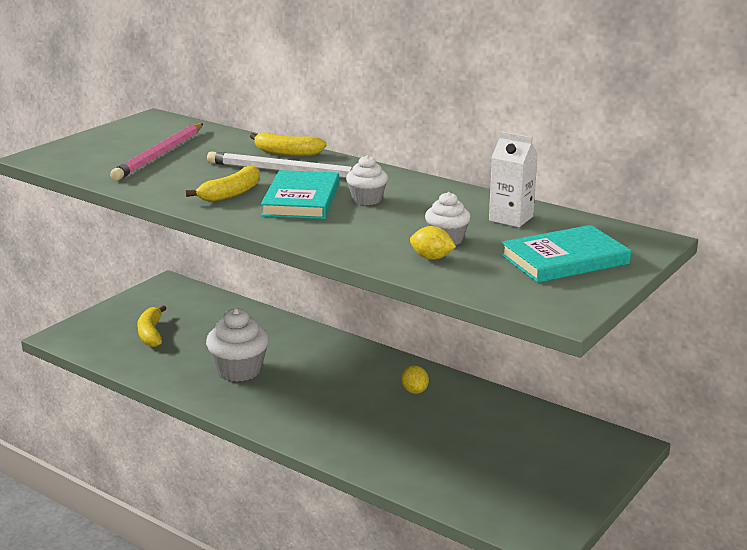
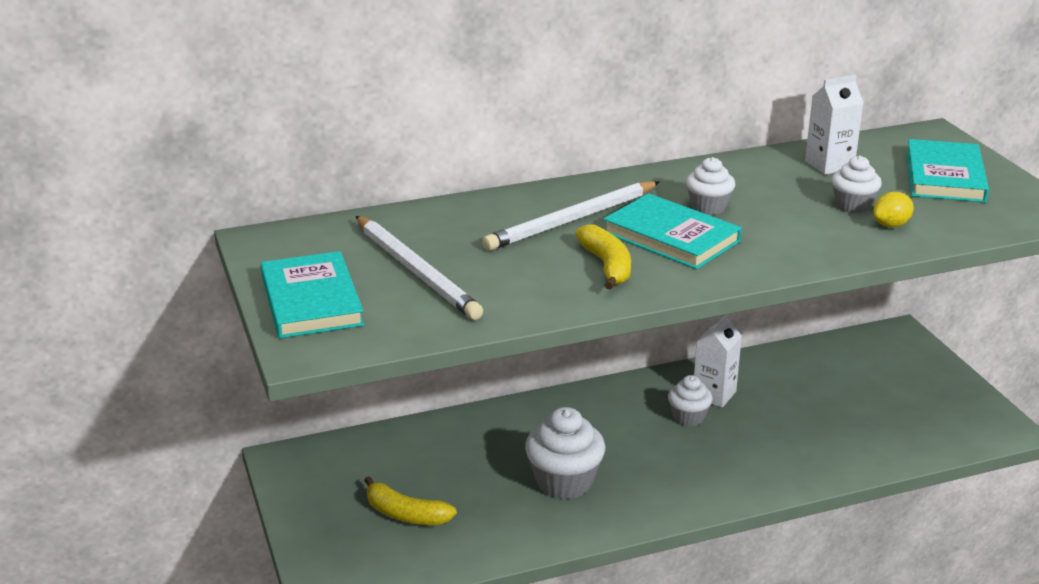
camera: 55 degrees left, 5 degrees up
pink pencil [110,123,203,181] -> white pencil [356,216,483,320]
yellow banana [250,133,327,156] -> none
yellow lemon [401,365,429,394] -> white carton [694,314,742,407]
none -> turquoise book [261,251,364,338]
none -> white cupcake [668,375,713,426]

